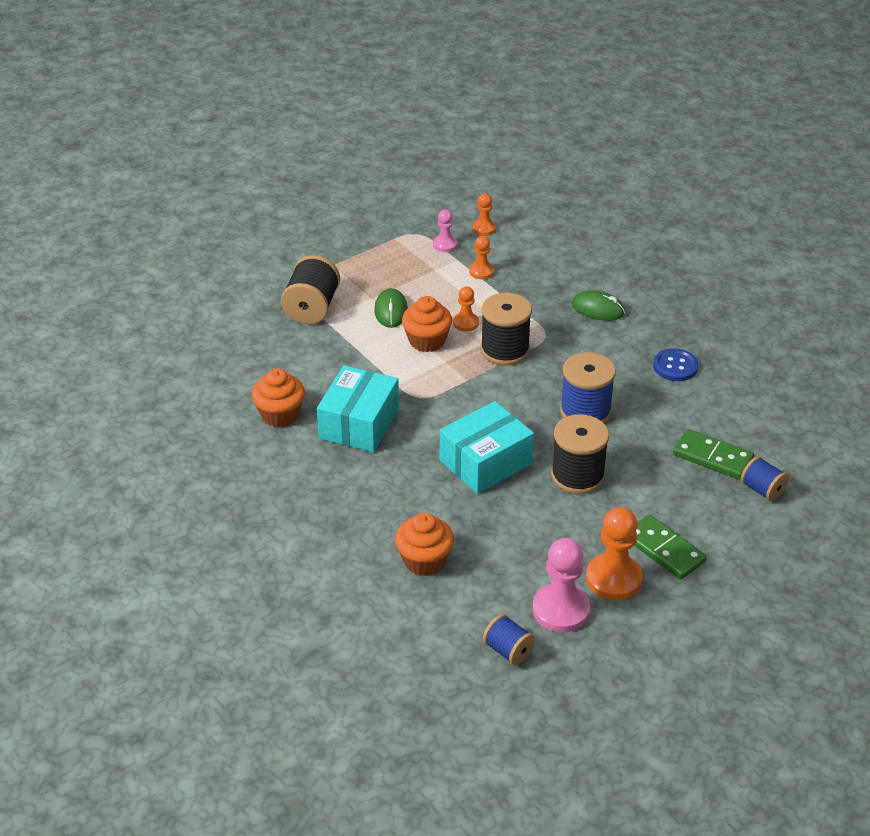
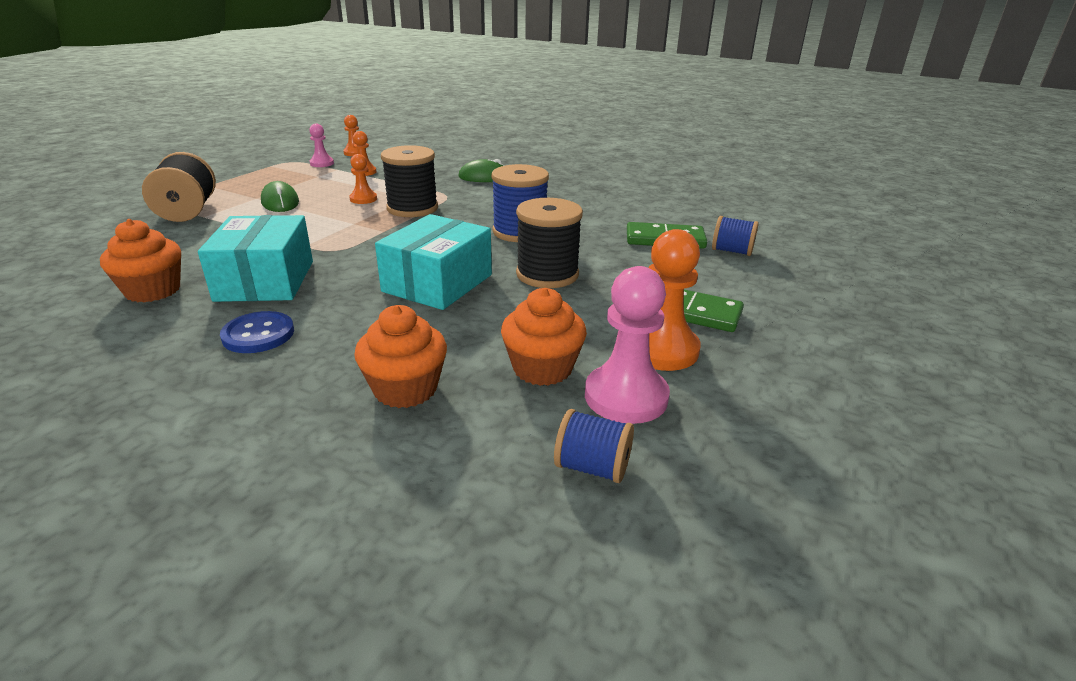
camera: 25 degrees left, 10 degrees down
orange cupcake [402,296,452,352] -> orange cupcake moved to [501,288,587,386]
blue button [653,348,698,381] -> blue button moved to [220,311,294,353]

